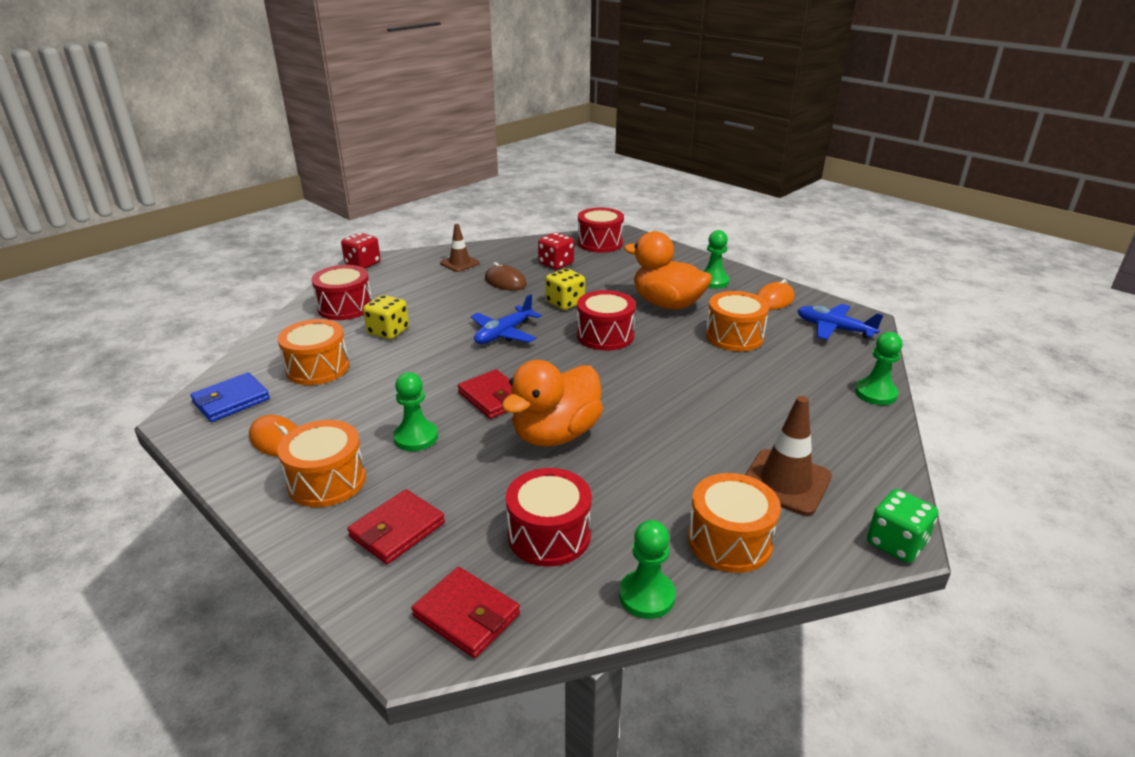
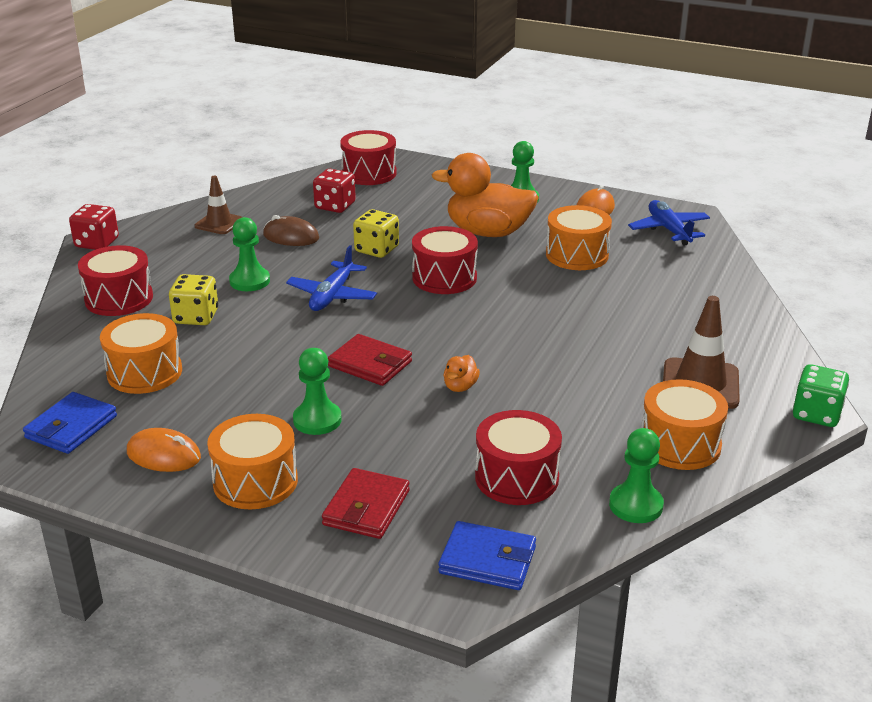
camera: 20 degrees left, 0 degrees up
red wallet [412,567,520,658] -> blue wallet [438,521,536,590]
orange duck [502,360,603,447] -> orange duck [443,355,480,392], size x0.40
blue plane [797,304,883,340] -> blue plane turned 60 degrees clockwise [628,200,710,246]
green pawn [855,332,903,405] -> green pawn moved to [229,217,270,291]

